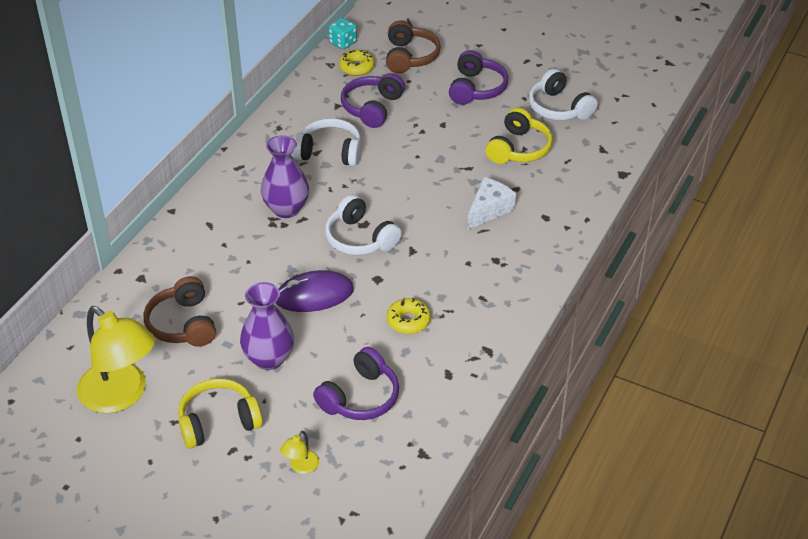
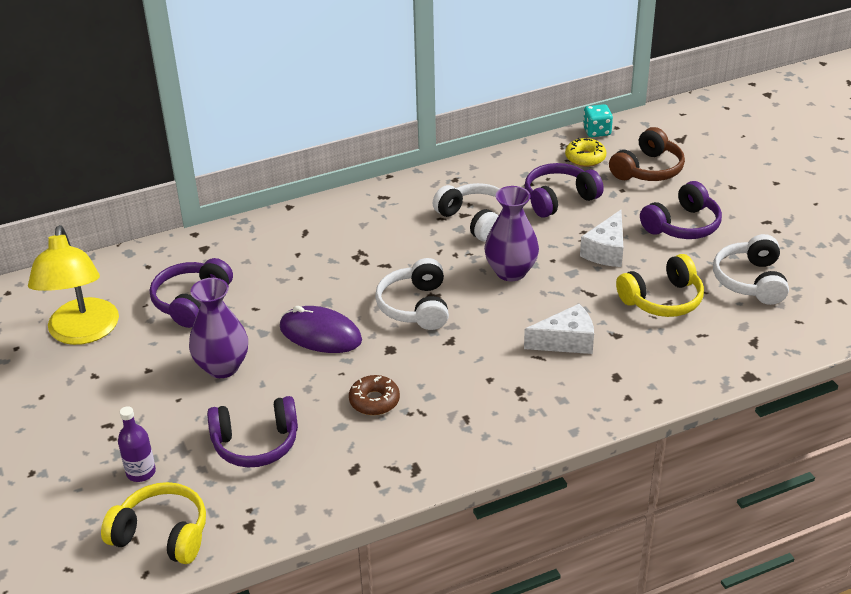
camera: 40 degrees right, 5 degrees down
brown headphones [144,276,216,347] -> purple headphones [150,258,233,328]
yellow headphones [178,378,263,448] -> yellow headphones moved to [101,482,206,564]
purple vase [261,135,309,218] -> purple vase moved to [484,186,539,281]
yellow lamp [280,430,320,474] -> purple bottle [118,406,156,482]
yellow donut [387,298,431,334] -> brown donut [349,375,400,415]
none -> white cheese [580,210,623,267]

